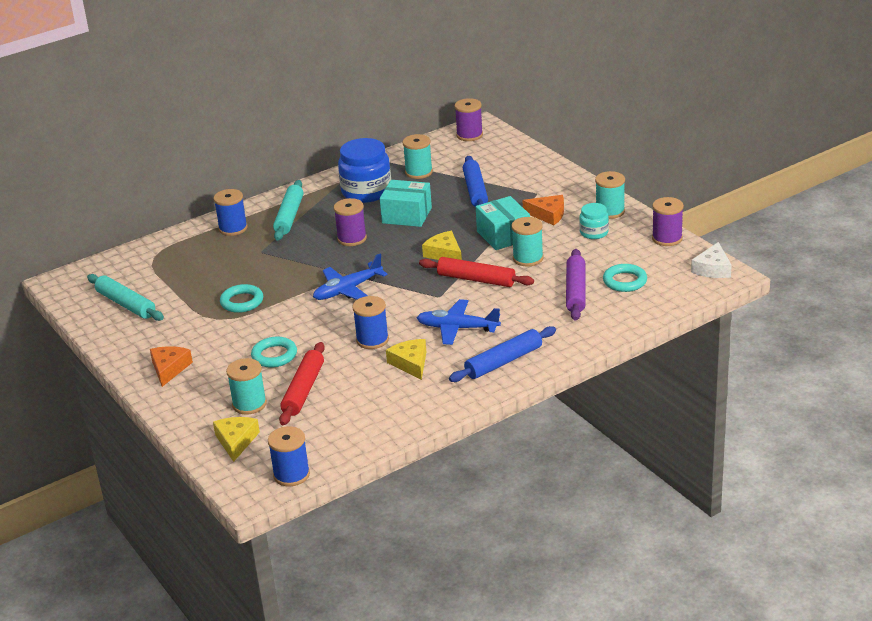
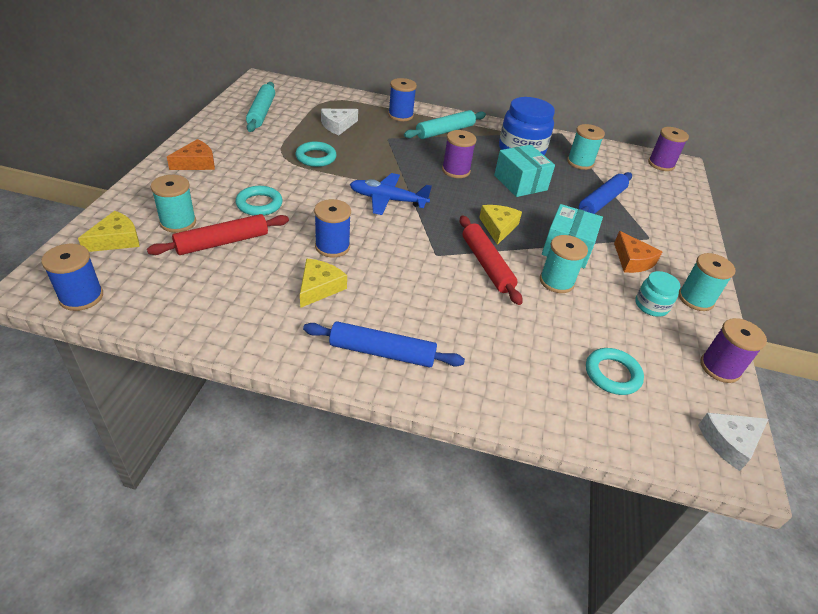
camera: 40 degrees right, 10 degrees up
blue plane [417,299,501,345] -> none
purple rolling pin [566,249,586,321] -> none
none -> white cheese [321,109,358,135]

